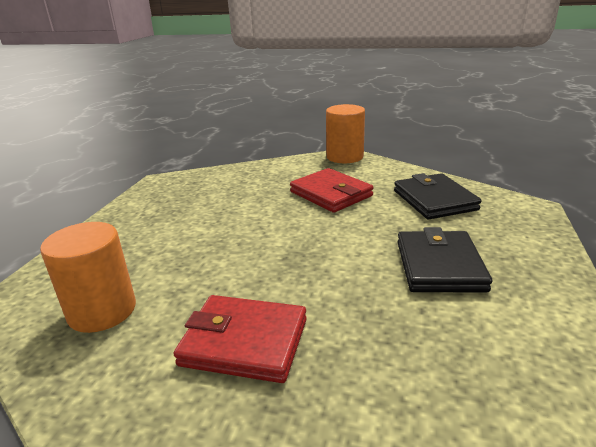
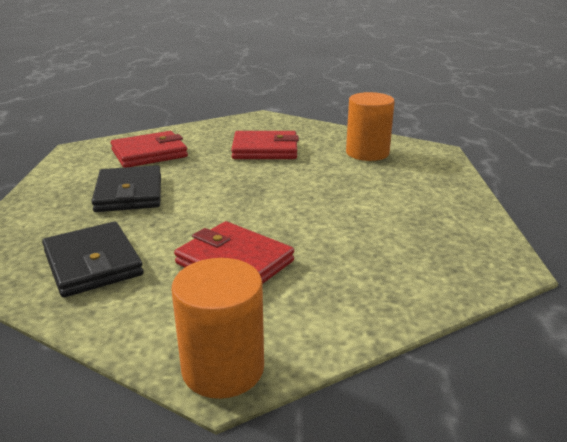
camera: 165 degrees right, 0 degrees up
none -> red wallet [111,131,188,168]

